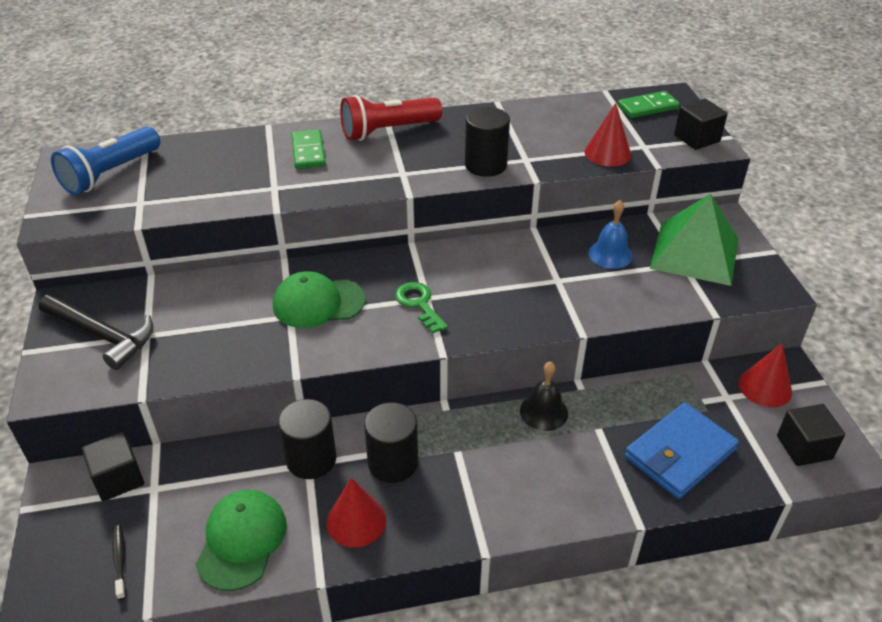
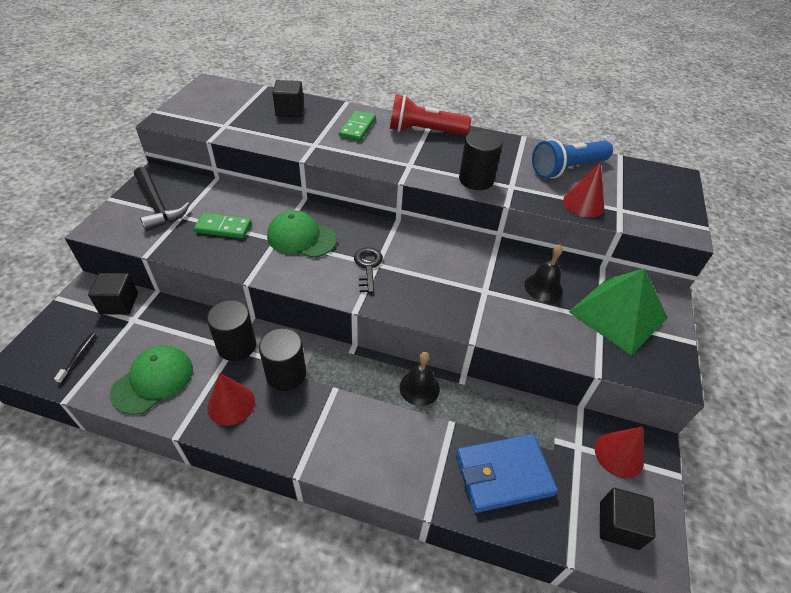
camera: 25 degrees right, 5 degrees up
blue flashlight [51,126,160,195] -> blue flashlight moved to [532,139,613,179]
green key [395,282,448,334] -> black key [354,247,383,293]
blue bell [589,200,633,269] -> black bell [525,245,563,302]
green domino [617,91,680,118] -> green domino moved to [194,213,252,239]
black cube [674,99,728,150] -> black cube moved to [272,80,304,117]

